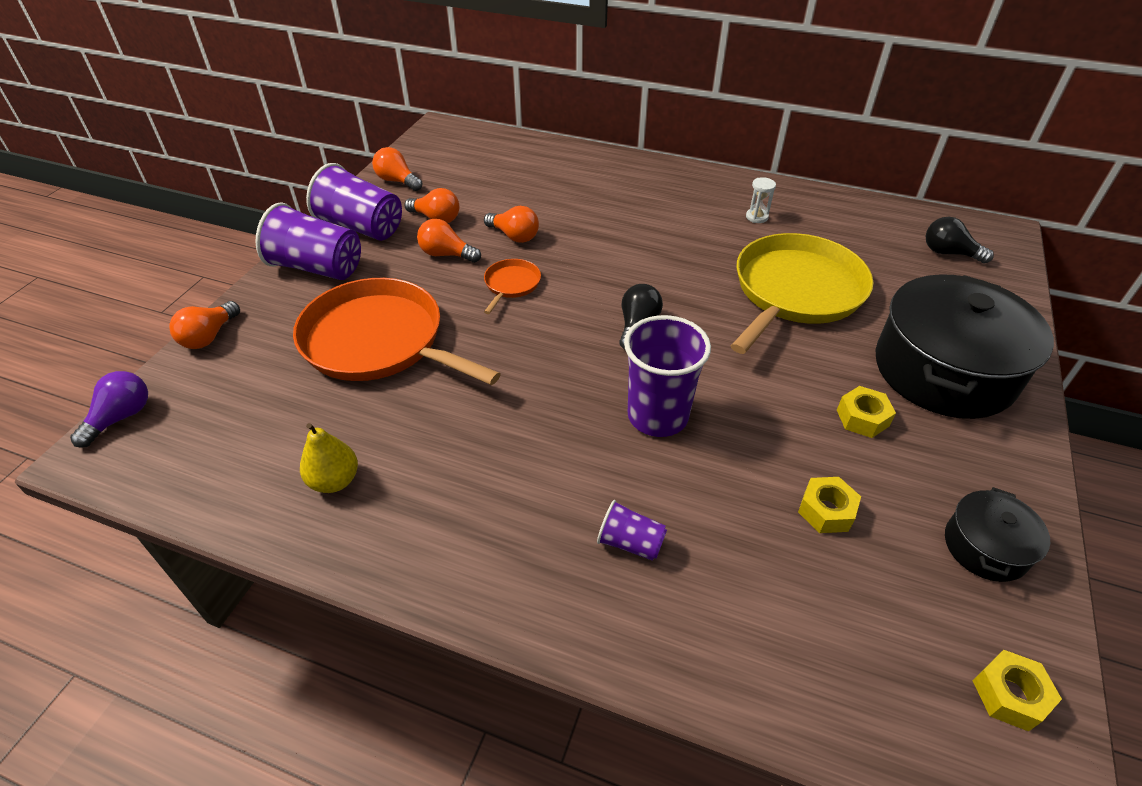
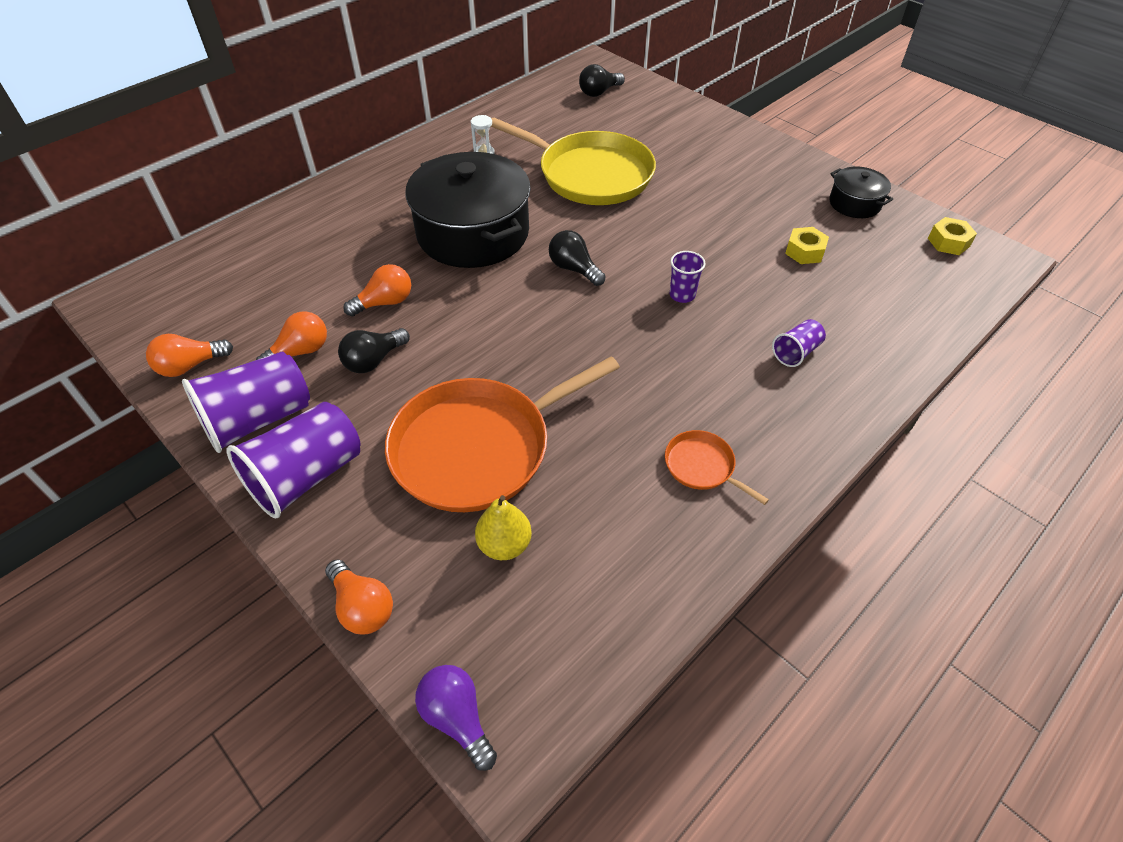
camera: 65 degrees left, 5 degrees up
yellow pear [300,423,358,493] -> yellow pear moved to [475,495,532,560]
orange light bulb [417,219,481,263] -> black light bulb [338,328,410,373]
orange pan [484,259,541,314] -> orange pan moved to [665,430,769,505]
purple cup [624,315,711,437] -> purple cup [670,251,705,303], size x0.51
yellow pan [731,233,874,354] -> yellow pan turned 150 degrees clockwise [491,118,656,205]
yellow nut [837,386,896,438] -> none
black pot [875,274,1054,419] -> black pot moved to [405,152,531,268]

